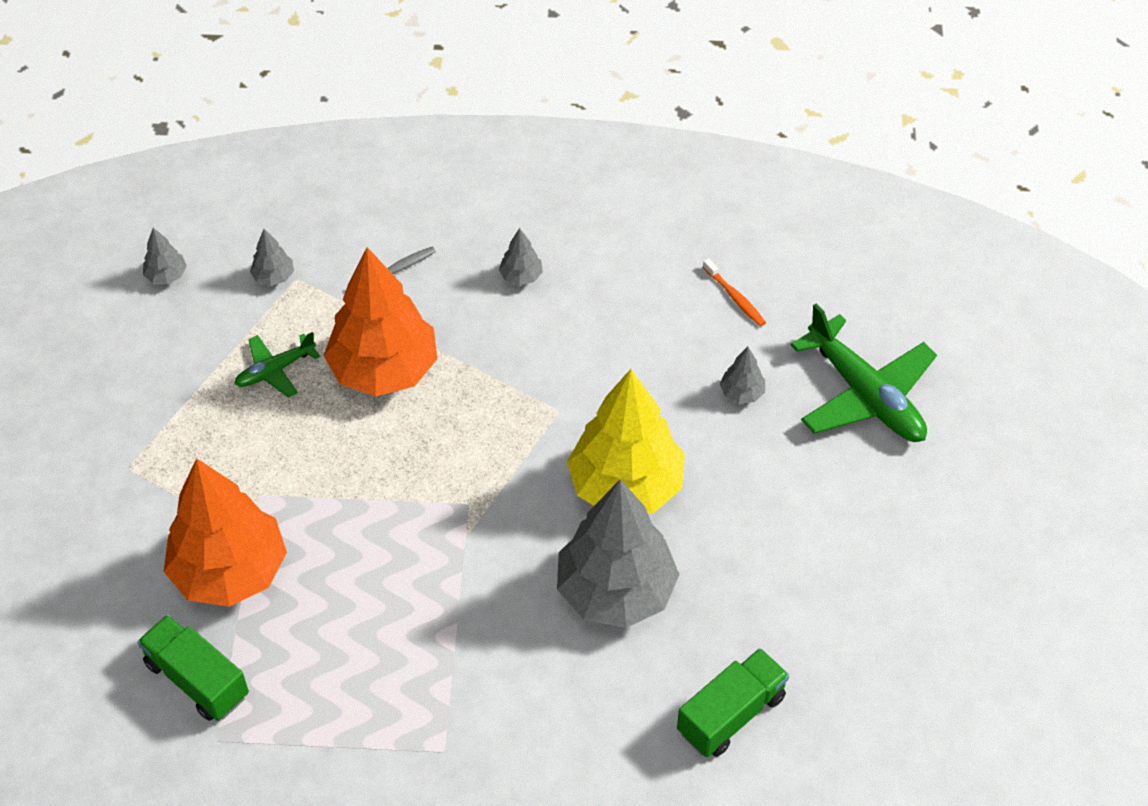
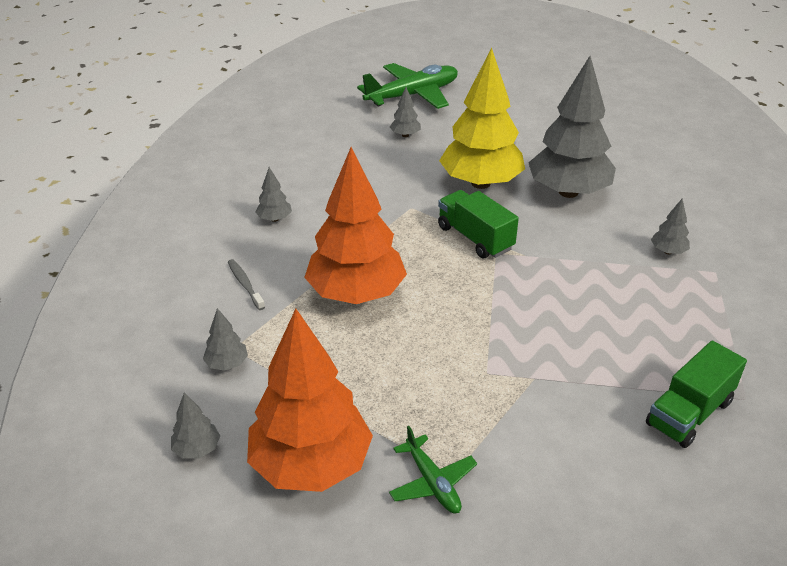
camera: 85 degrees left, 15 degrees down
orange tree [164,458,287,607] -> orange tree moved to [247,309,373,492]
green plane [235,332,320,398] -> green plane moved to [389,426,477,513]
green truck [677,648,789,757] -> green truck moved to [438,190,519,258]
orange toothbrush [703,258,766,327] -> none
none -> grey tree [651,199,690,254]

